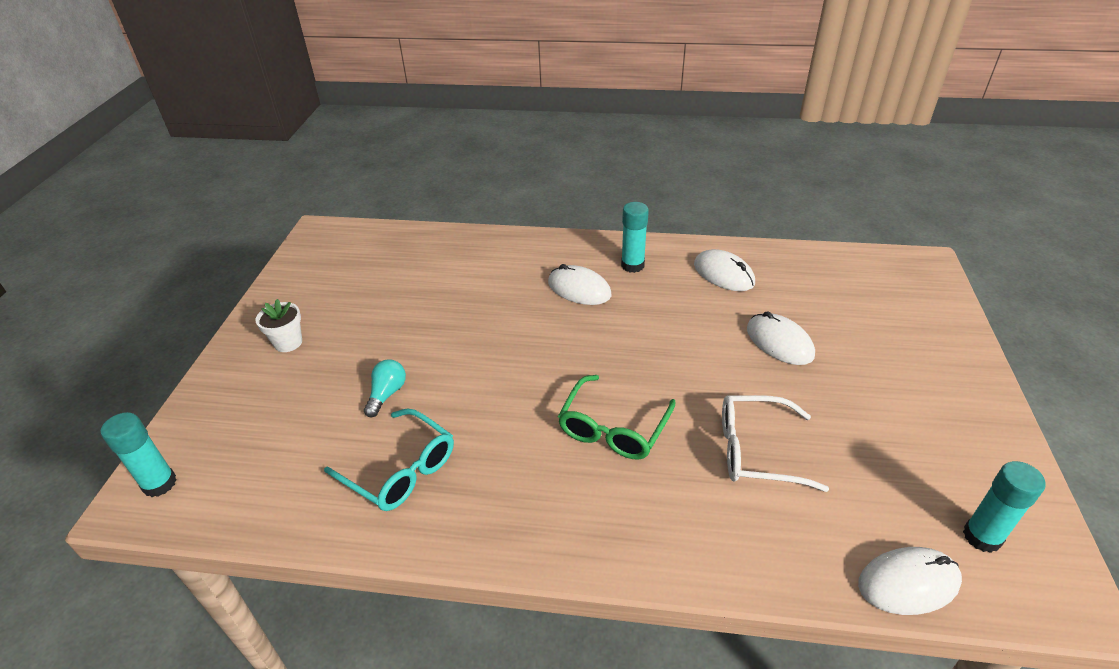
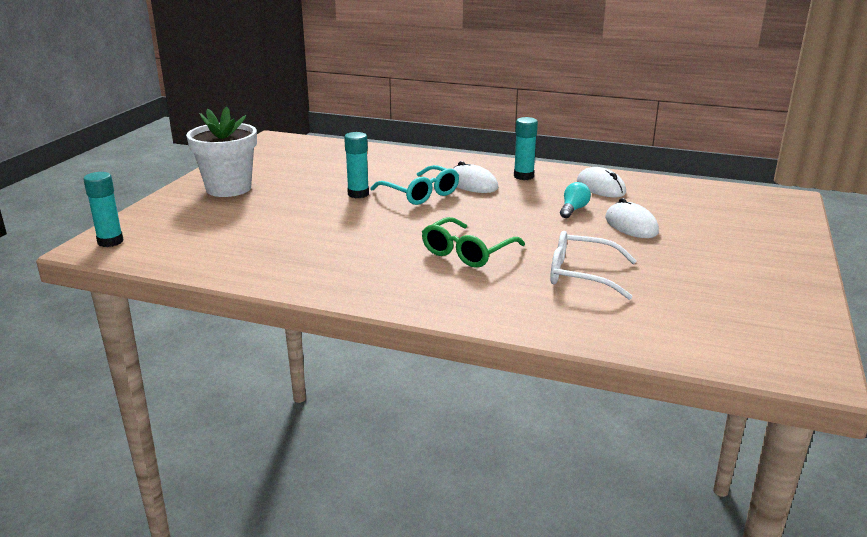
camera: 10 degrees right, 15 degrees down
white flower pot [256,299,302,352] -> white flower pot [186,106,257,197], size x1.99
turquoise glasses [324,408,454,511] -> turquoise glasses moved to [370,165,459,205]
turquoise light bulb [364,359,406,417] -> turquoise light bulb moved to [560,182,591,218]
white mouse [858,547,962,615] -> none
turquoise glue stick [963,461,1045,553] -> turquoise glue stick moved to [344,132,369,198]

